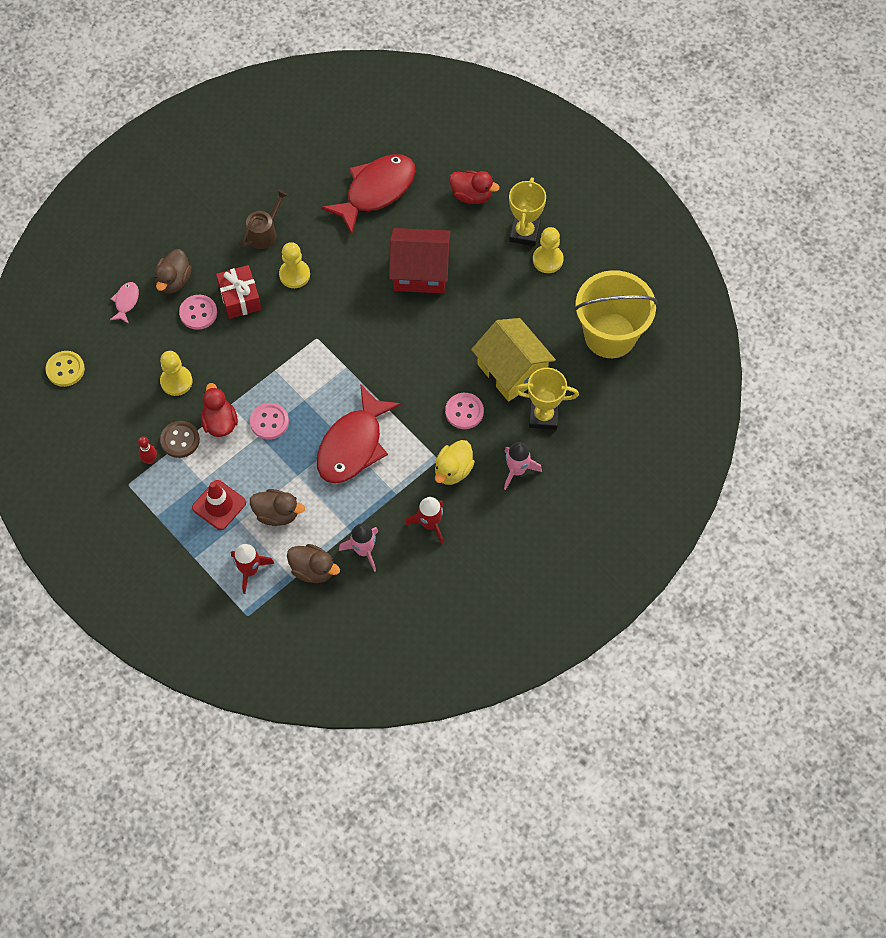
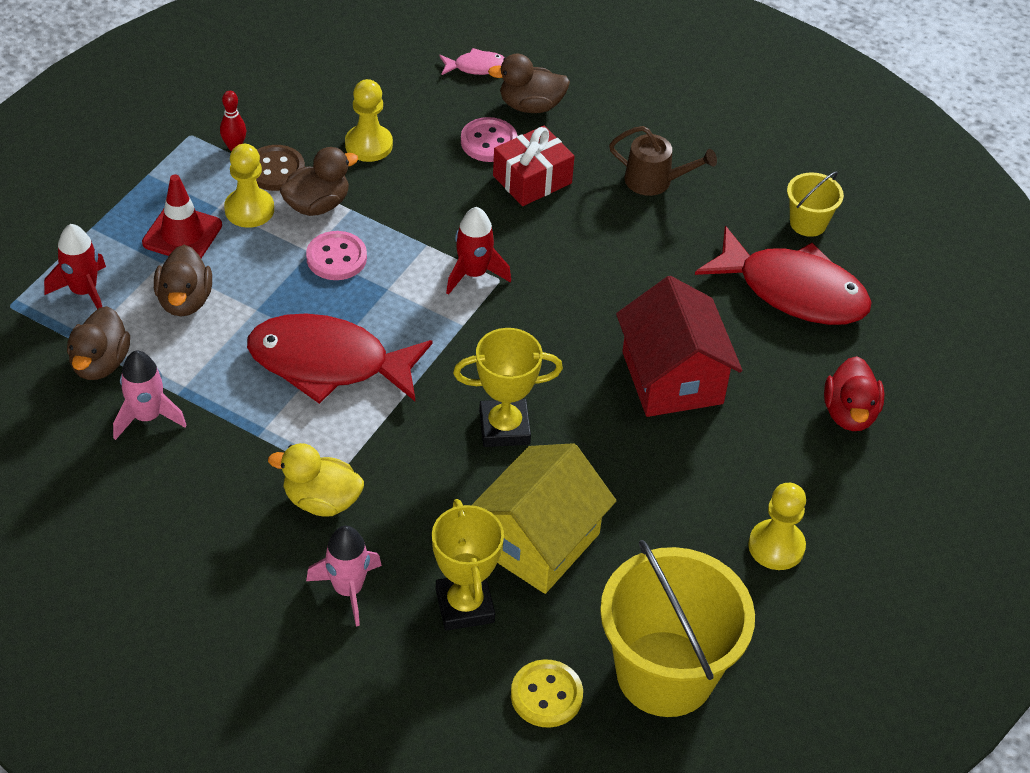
camera: 70 degrees right, 15 degrees down
yellow button [46,351,85,387] -> yellow button moved to [511,659,583,728]
red duck [201,383,238,437] -> brown duck [280,147,358,216]
yellow pawn [279,242,310,288] -> yellow pawn moved to [224,144,274,228]
red rocket [405,497,444,545] -> red rocket moved to [446,207,511,295]
pink button [445,393,484,429] -> none
yellow trophy [509,177,546,246] -> yellow trophy moved to [453,328,563,447]
none -> yellow bucket [787,172,844,237]

